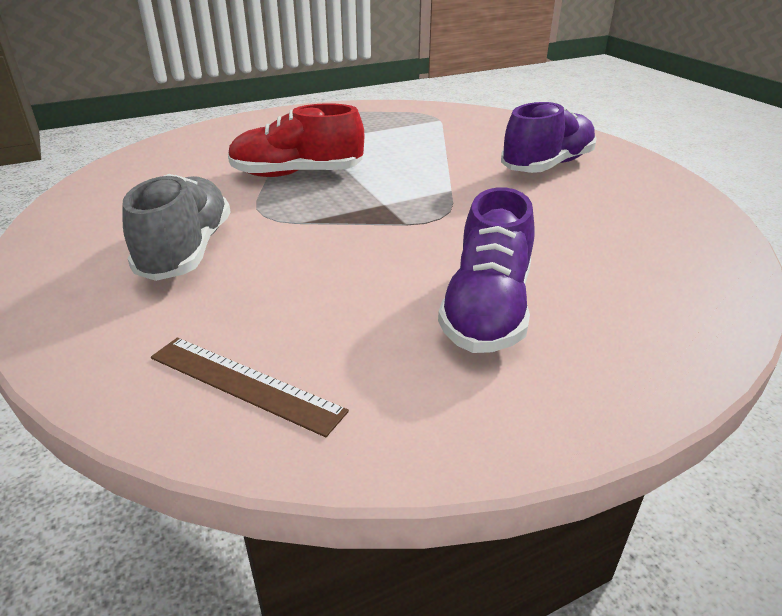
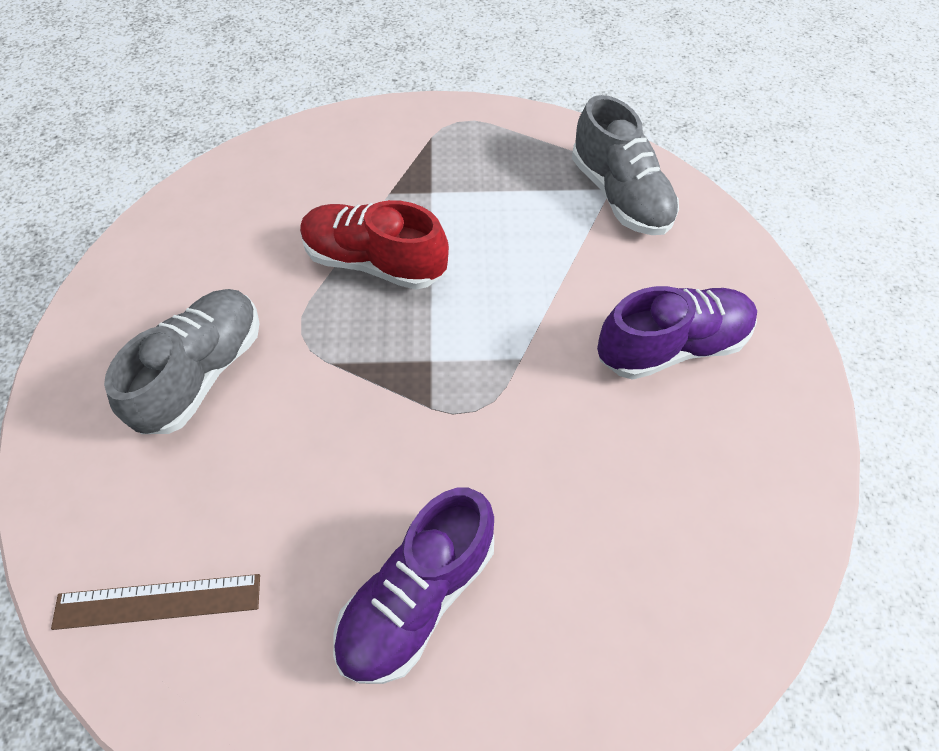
camera: 25 degrees right, 25 degrees up
brown ruler [151,337,349,437] -> brown ruler turned 60 degrees counterclockwise [51,574,260,630]
none -> grey shoe [572,95,679,235]

